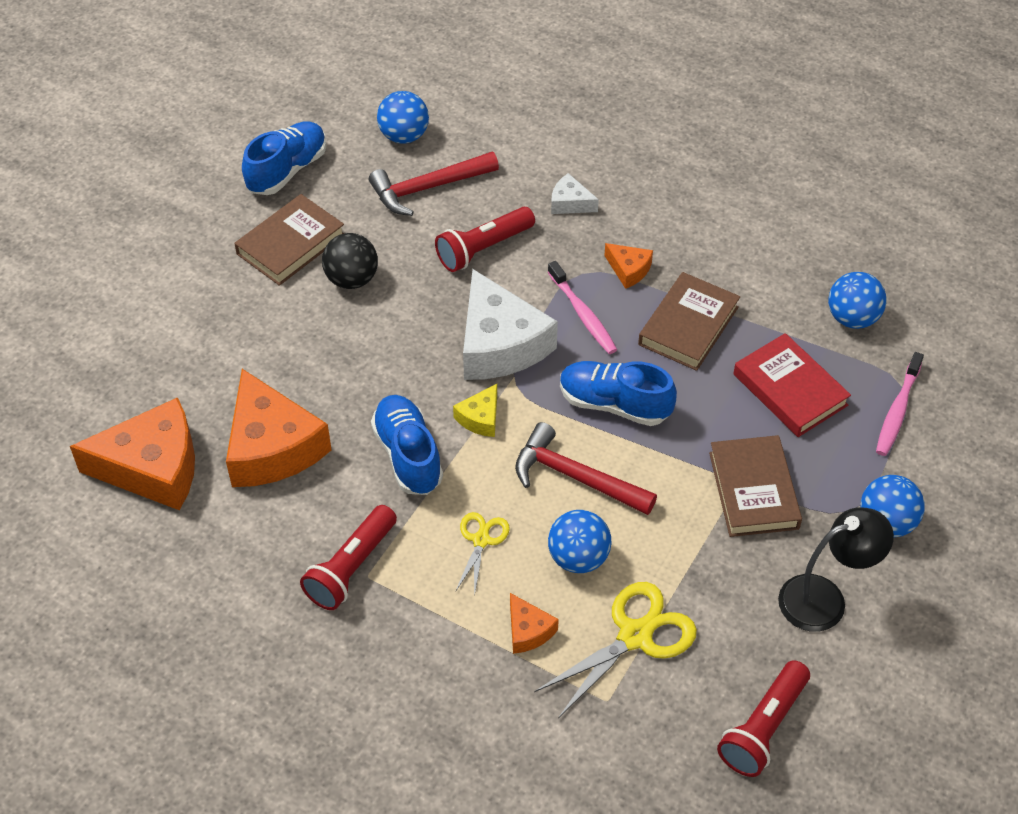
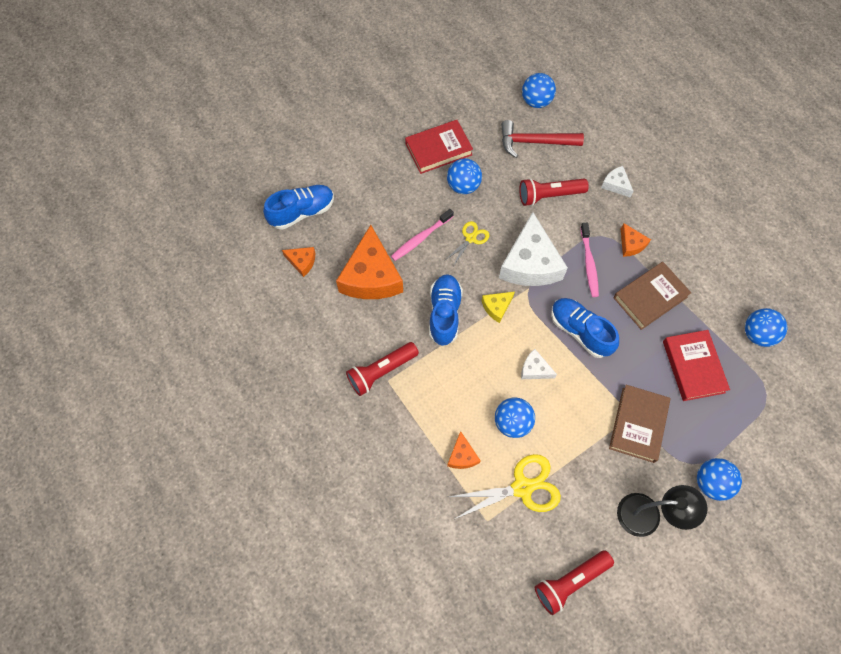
camera: 25 degrees right, 15 degrees up
orange cheese [70,397,195,510] -> orange cheese [282,247,315,277], size x0.46
brown book [234,194,344,286] -> red book [405,120,473,174]
blue shoe [242,121,326,195] -> blue shoe moved to [263,185,334,230]
black ball [322,233,378,289] -> blue ball [447,158,482,194]
yellow scissors [455,512,510,597] -> yellow scissors moved to [444,221,489,266]
red hammer [515,422,657,515] -> white cheese [521,349,557,379]
pink toothbrush [876,352,924,456] -> pink toothbrush moved to [391,209,454,261]

